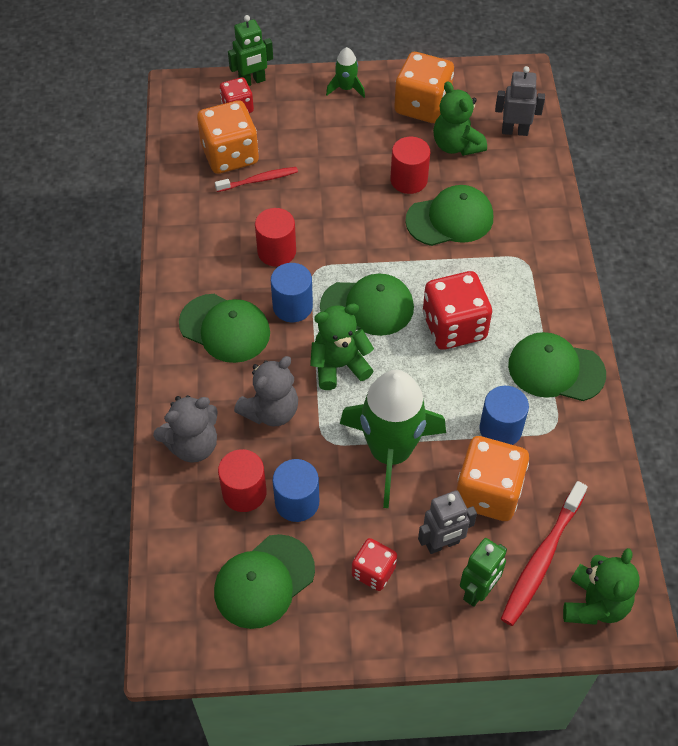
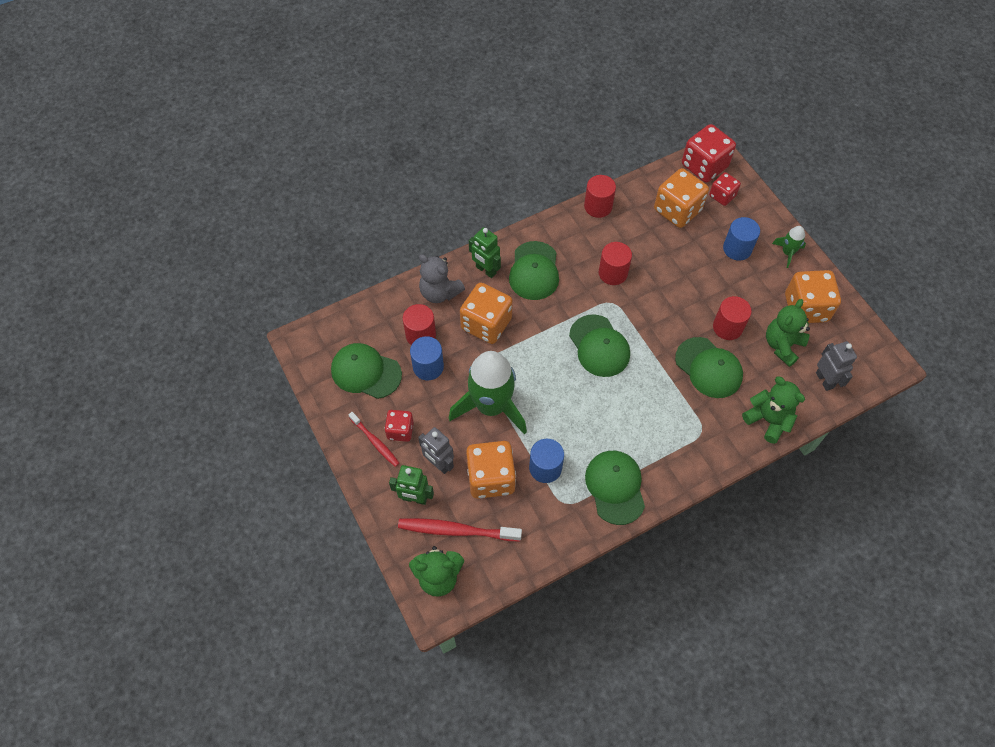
camera: 65 degrees right, 5 degrees up
red toothbrush [215,167,298,192] -> red toothbrush moved to [348,412,399,467]
green robot [228,15,273,86] -> green robot moved to [469,227,501,278]
grey teddy bear [234,356,298,426] -> orange dice [460,283,513,344]
blue cylinder [271,263,313,322] -> blue cylinder moved to [723,217,760,261]
green teddy bear [310,303,374,390] -> green teddy bear moved to [742,376,805,444]
red dice [423,271,492,350] -> red dice moved to [682,124,736,183]
none -> red cylinder [584,175,616,218]

